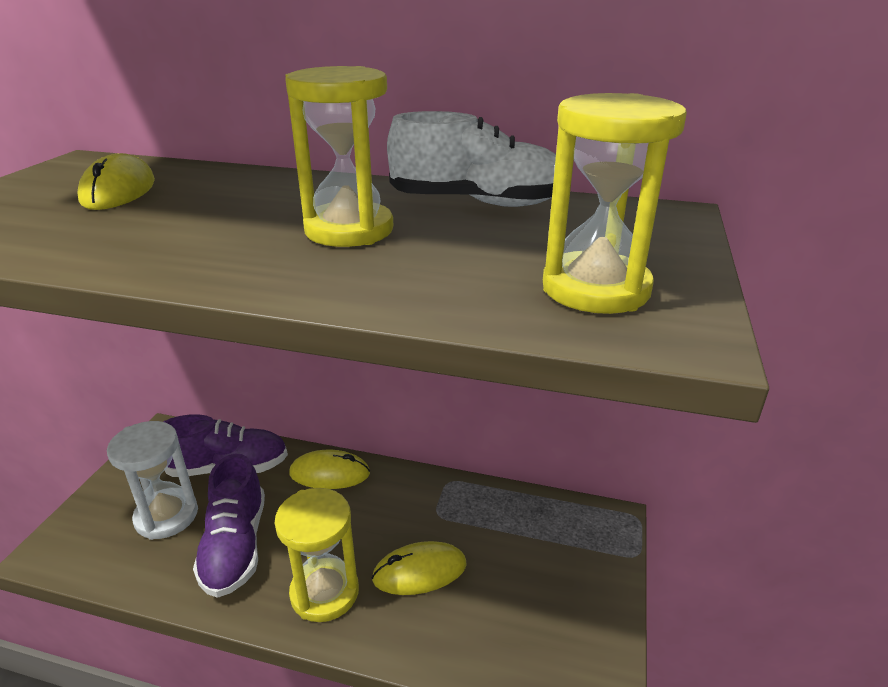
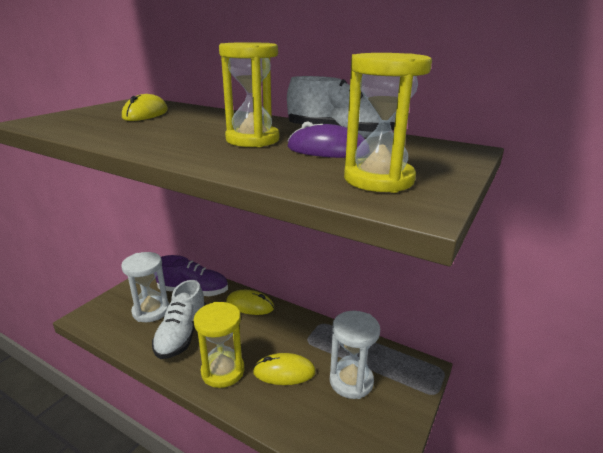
camera: 15 degrees right, 5 degrees down
purple shoe [193,454,265,598] -> white shoe [152,280,206,359]
none -> purple mouse [288,122,365,158]
none -> white hourglass [330,311,380,399]

